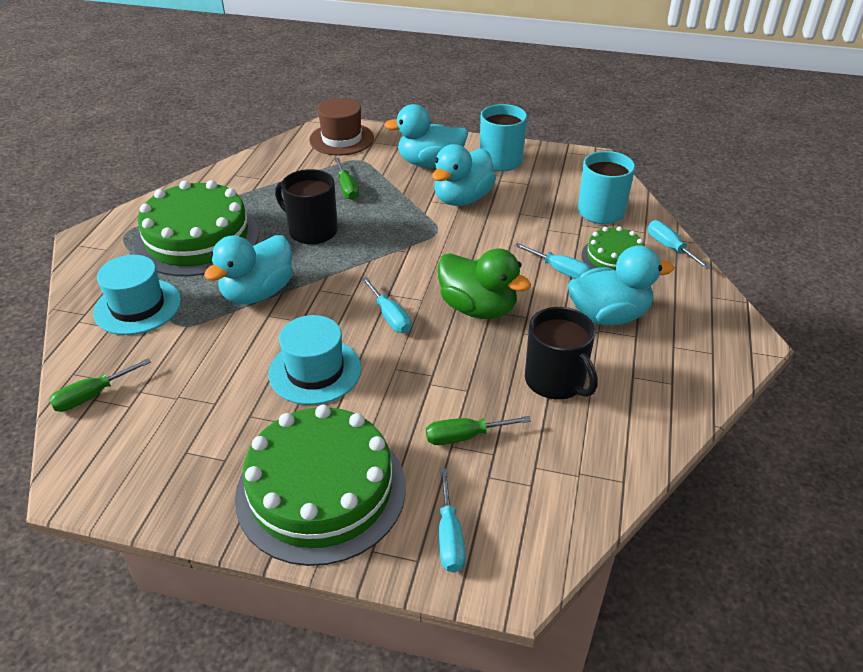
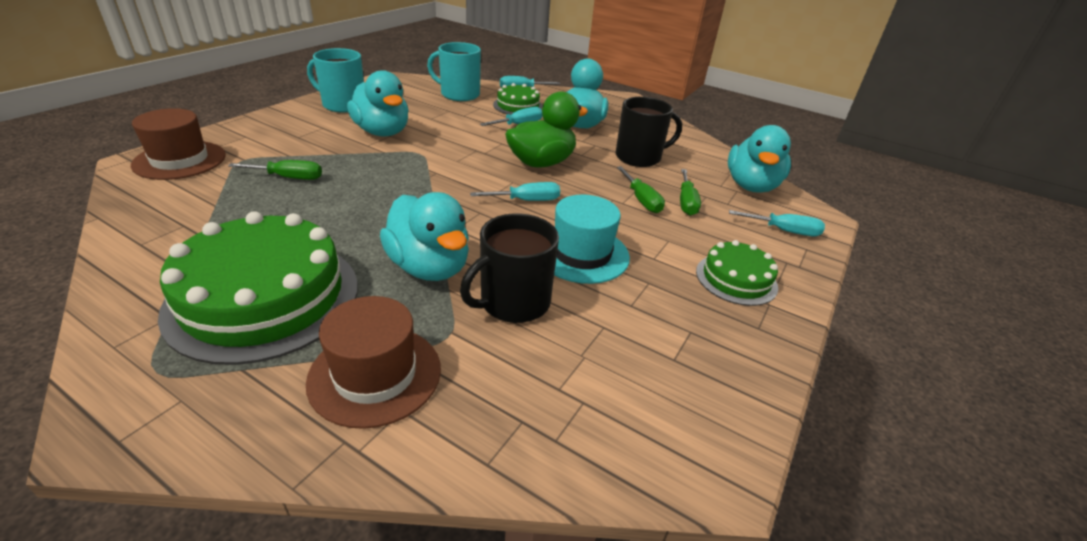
camera: 75 degrees left, 5 degrees down
green screwdriver [49,358,151,412] -> green screwdriver moved to [617,166,665,213]
turquoise hat [93,255,181,335] -> brown hat [306,296,441,429]
green cake [235,405,406,566] -> green cake [696,240,778,306], size x0.51
black mug [275,169,338,245] -> black mug moved to [460,214,559,323]
turquoise duck [384,104,468,168] -> turquoise duck moved to [728,125,791,193]

